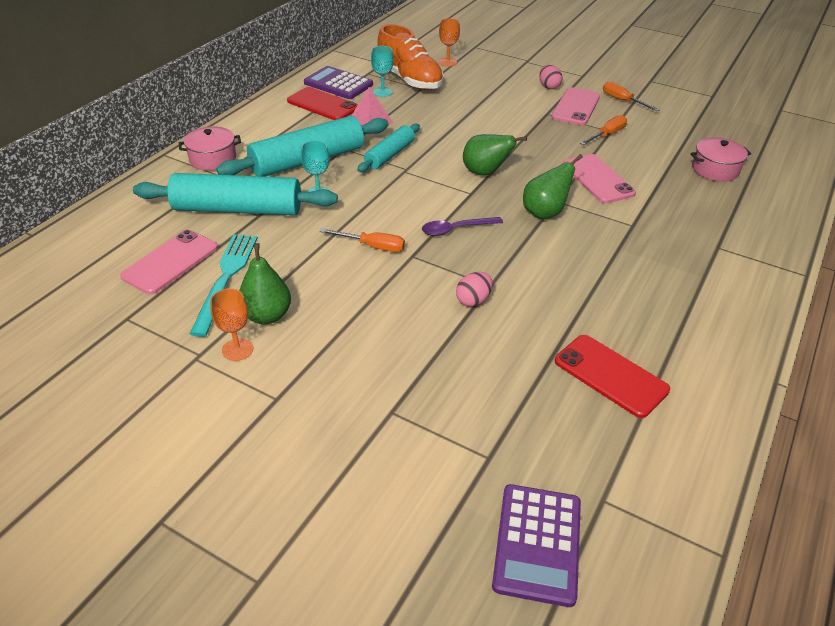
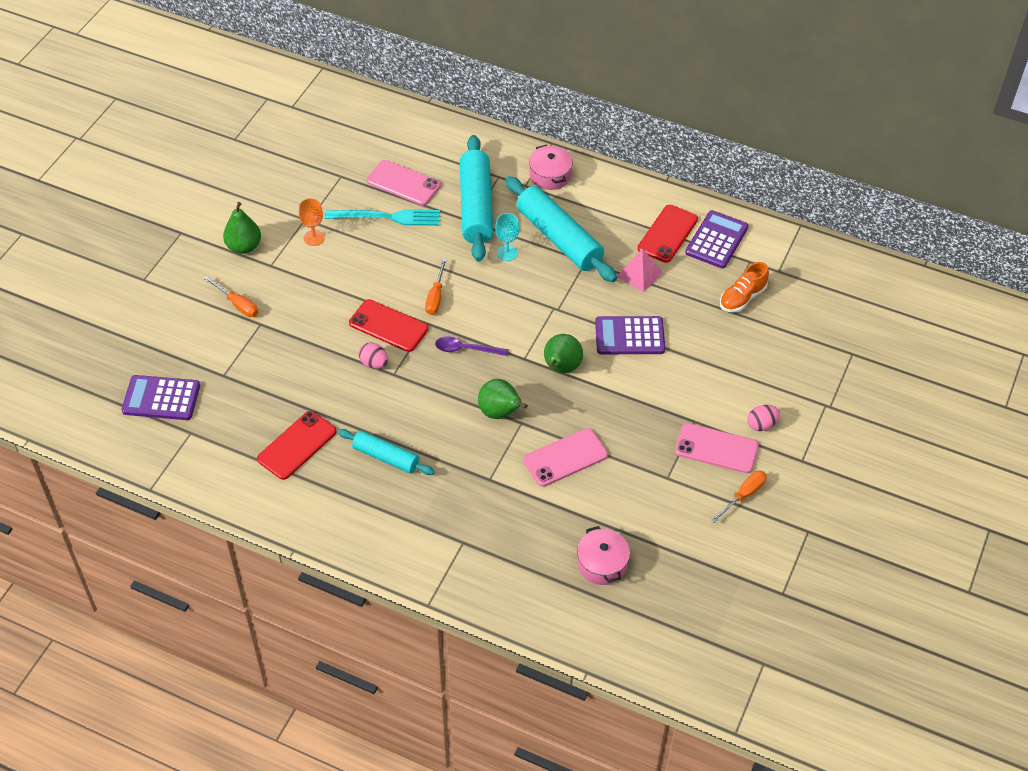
camera: 85 degrees right, 10 degrees up
green pear [239,243,291,324] -> green pear moved to [223,202,261,254]
turquoise rolling pin [357,124,420,172] -> turquoise rolling pin moved to [338,429,434,475]
turquoise goblet [371,46,394,97] -> none
orange shoe [377,24,444,90] -> orange shoe [720,262,769,312], size x0.62
purple spoon [422,217,503,236] -> purple spoon turned 60 degrees counterclockwise [435,337,509,356]
orange goblet [439,18,460,67] -> none
orange screwdriver [580,115,627,145] -> orange screwdriver moved to [204,276,258,317]
none -> red phone [349,299,428,352]
none -> purple calculator [595,316,665,354]

